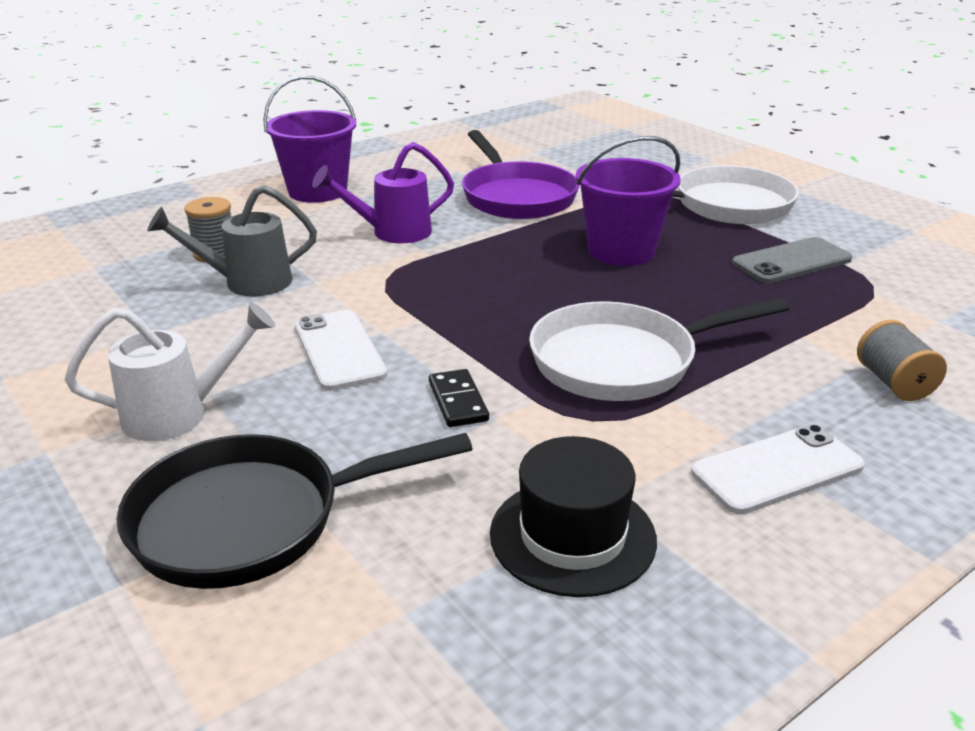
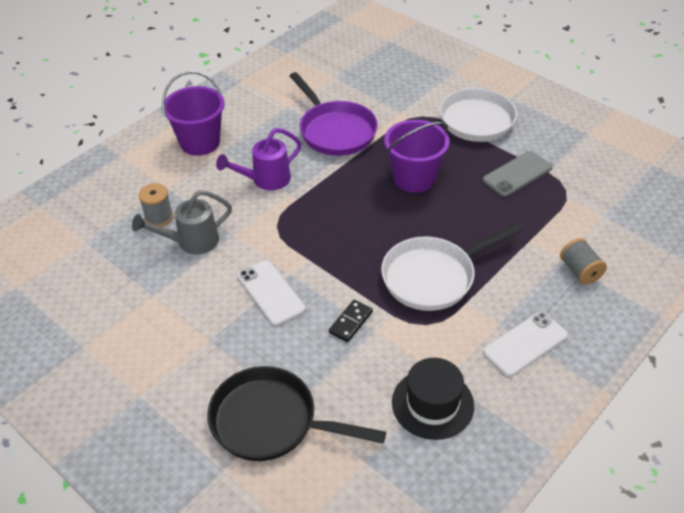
camera: 10 degrees left, 15 degrees up
white watering can [65,302,275,441] -> none
black pan [117,433,472,589] -> black pan turned 45 degrees clockwise [207,366,386,461]
black domino [429,369,489,427] -> black domino turned 60 degrees clockwise [329,300,373,342]

